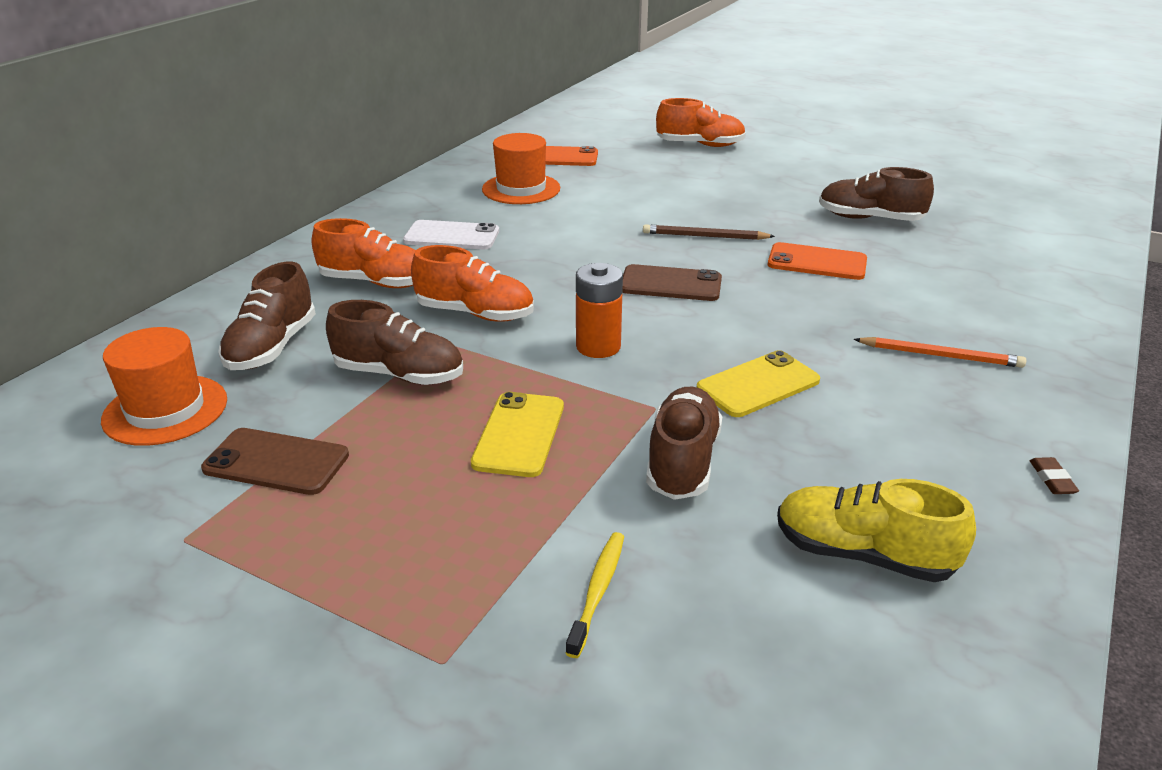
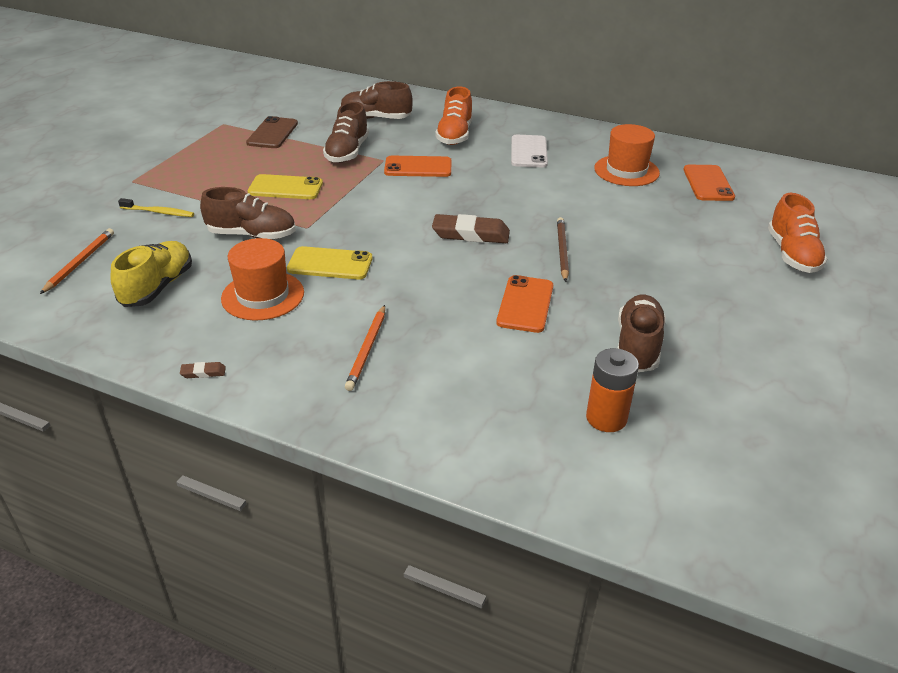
camera: 85 degrees right, 5 degrees up
orange hat [101,327,227,446] -> orange hat moved to [221,238,304,320]
orange shoe [411,245,534,322] -> orange phone [384,156,452,177]
orange battery [576,263,623,358] -> orange battery moved to [586,348,639,432]
brown phone [622,264,722,301] -> brown eraser [432,214,510,243]
yellow phone [697,350,820,417] -> yellow phone turned 45 degrees counterclockwise [287,246,372,279]
none -> orange pencil [40,228,114,294]

